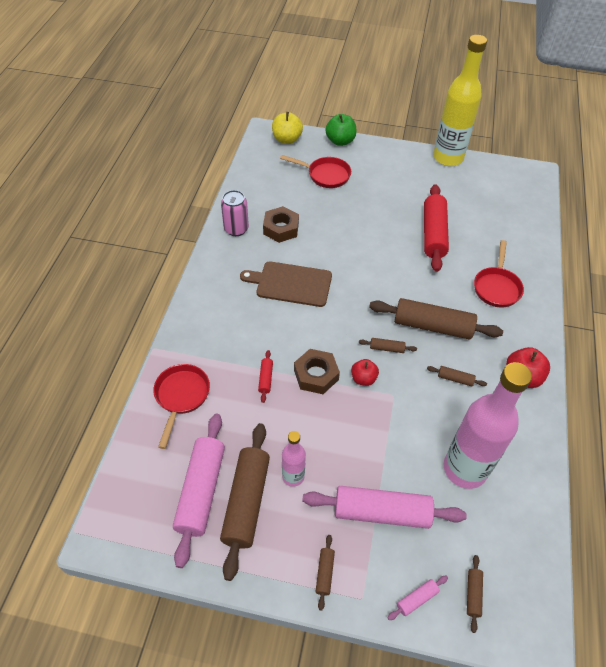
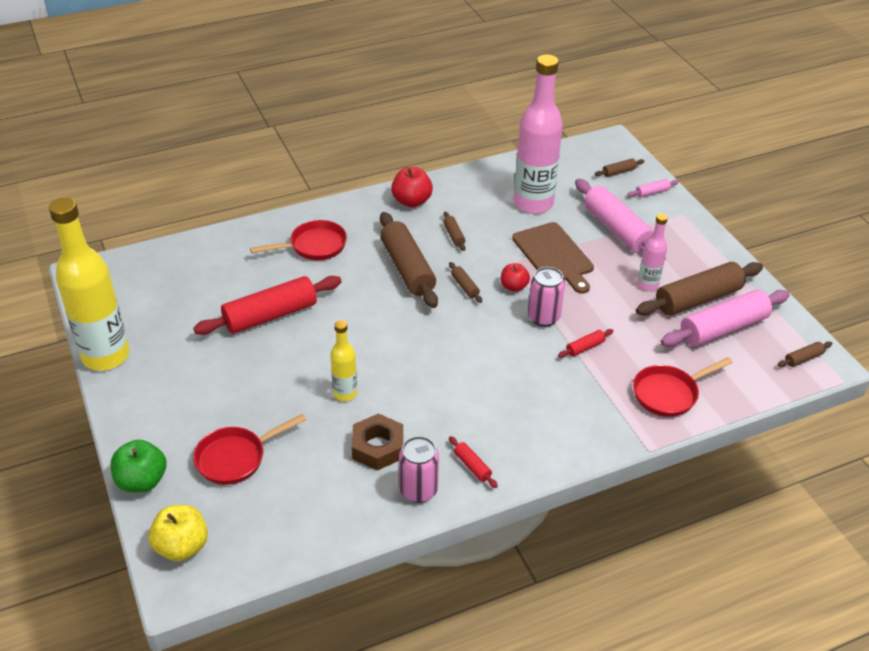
camera: 125 degrees left, 10 degrees down
brown cutting board [240,261,332,307] -> brown cutting board moved to [512,222,594,294]
red pan [280,155,351,188] -> red pan turned 105 degrees counterclockwise [193,414,306,485]
brown nut [294,349,340,394] -> pink can [528,267,565,327]
brown rolling pin [316,535,335,611] -> brown rolling pin moved to [777,341,832,367]
pink rolling pin [387,576,448,620] -> pink rolling pin turned 45 degrees counterclockwise [627,179,679,198]
none -> yellow bottle [330,320,357,401]
none -> red rolling pin [449,436,498,488]

